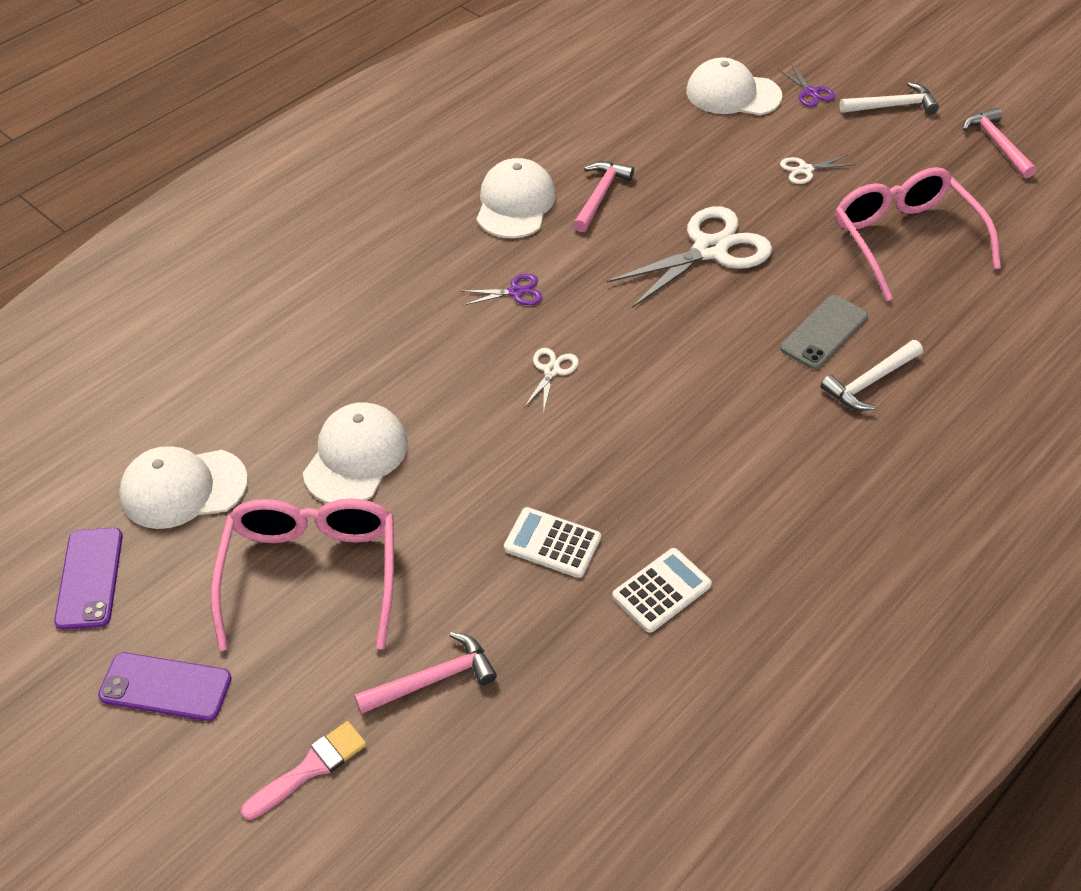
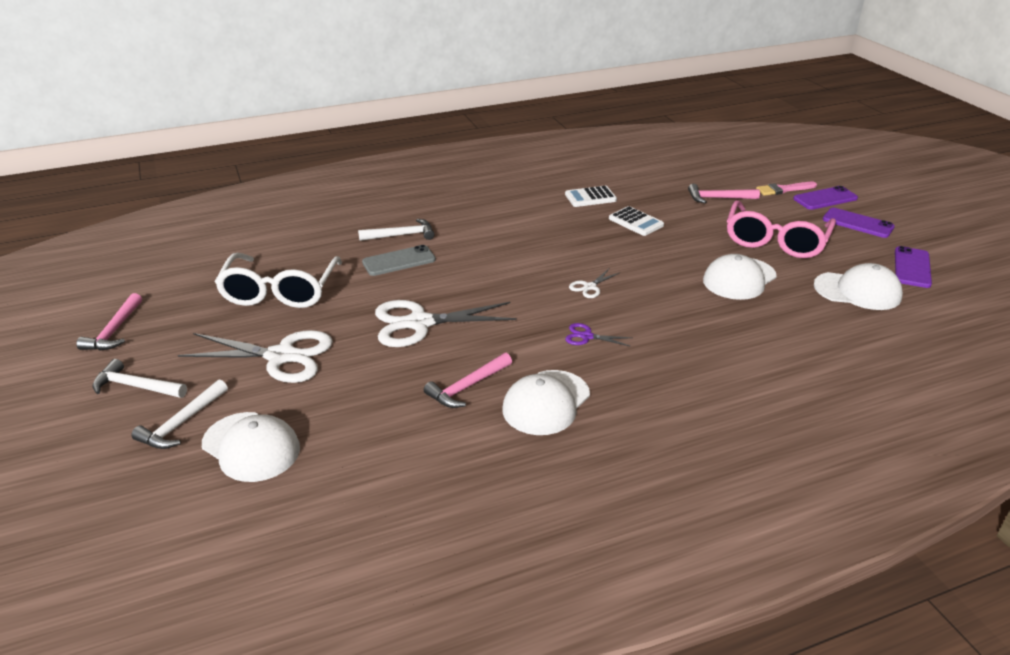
camera: 155 degrees left, 15 degrees down
purple scissors [778,64,835,107] -> white hammer [131,379,228,449]
white scissors [780,155,856,184] -> white scissors [178,330,333,383], size x2.19
pink glasses [835,167,1001,301] -> white glasses [215,253,342,308]
none -> purple phone [793,186,858,210]

